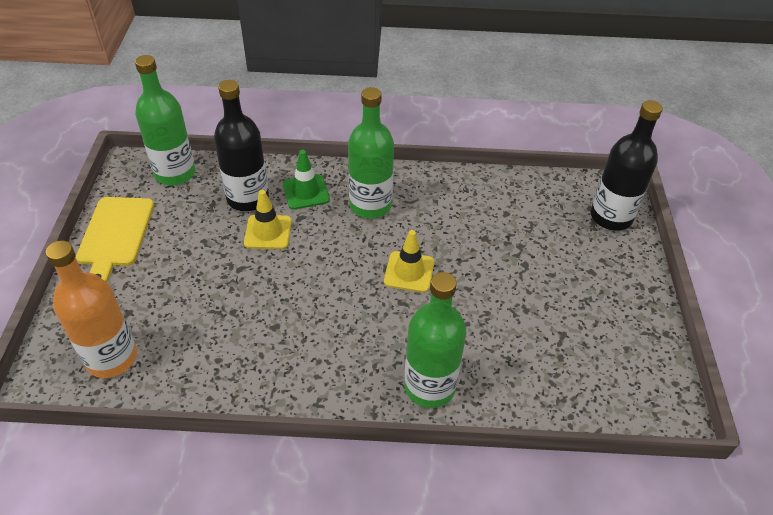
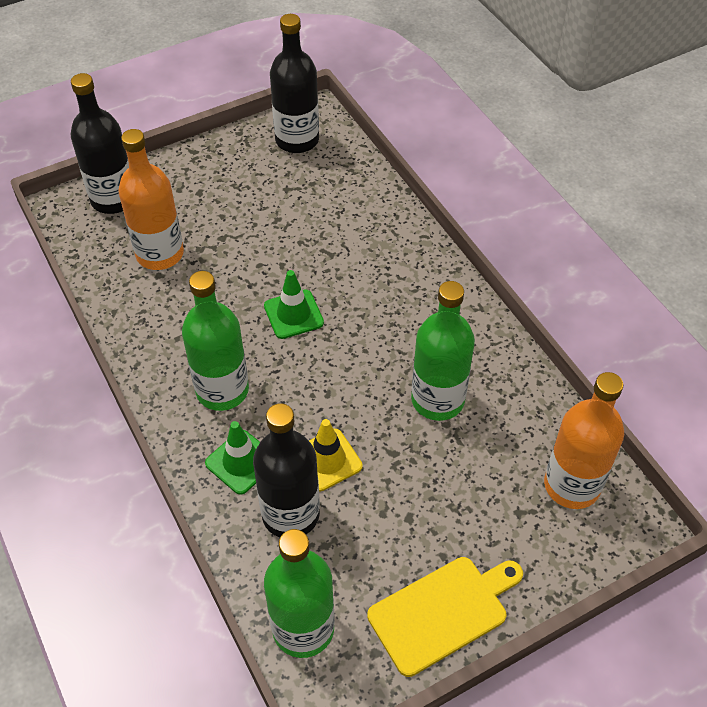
camera: 120 degrees left, 5 degrees up
yellow traffic cone [384,230,434,293] -> green traffic cone [264,270,324,339]
green bottle [404,272,466,408] -> green bottle moved to [411,281,475,421]
none -> orange bottle [118,129,184,270]
none -> black bottle [270,14,319,153]

